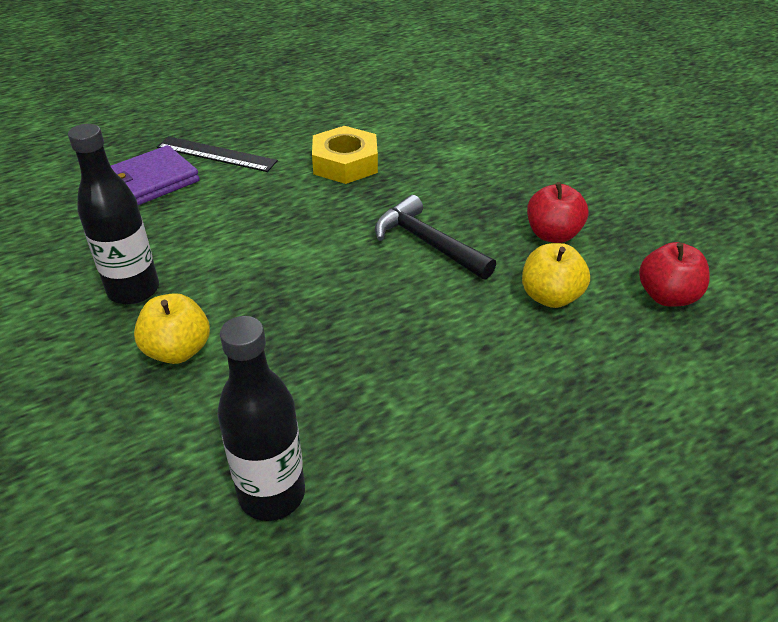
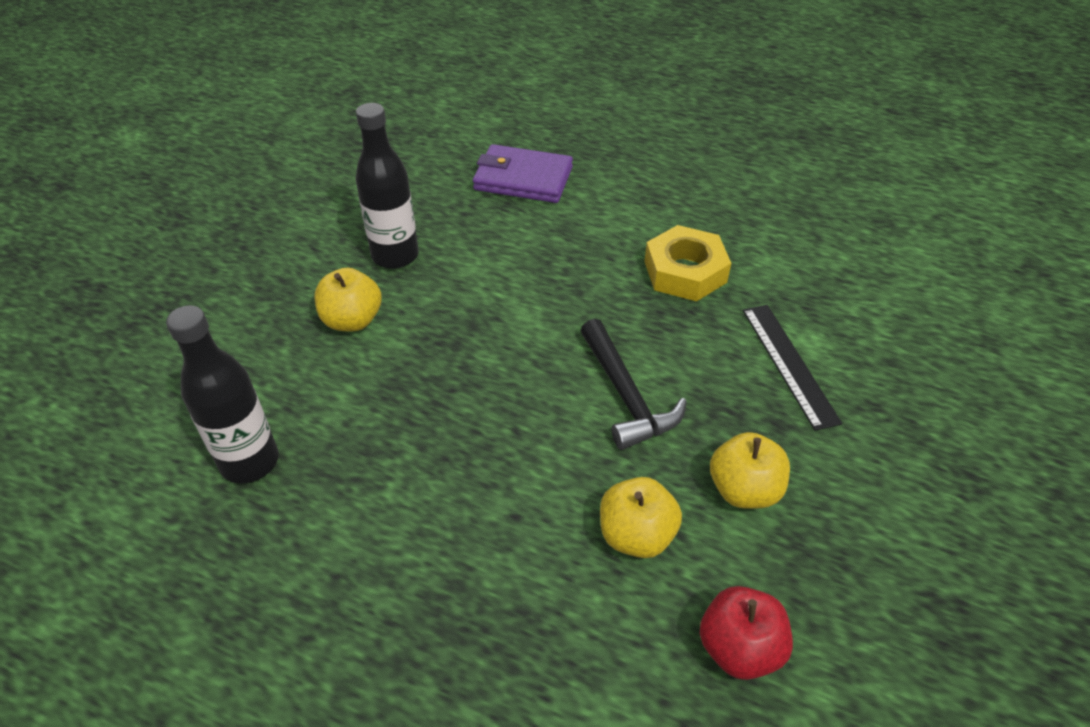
camera: 55 degrees right, 5 degrees up
black ruler [157,136,278,172] -> black ruler moved to [743,305,842,431]
black hammer [375,195,496,280] -> black hammer turned 150 degrees clockwise [580,319,687,450]
red apple [527,182,589,243] -> yellow apple [710,432,790,509]

